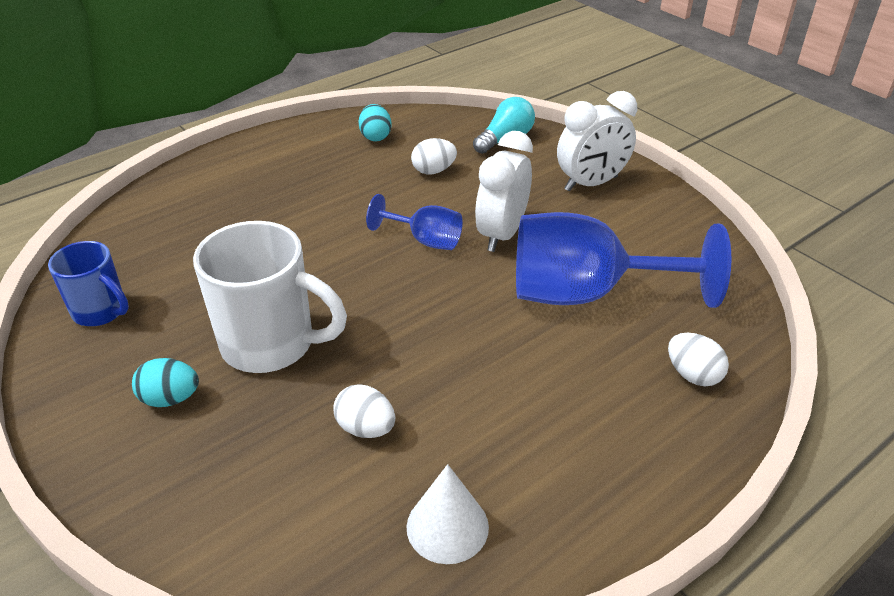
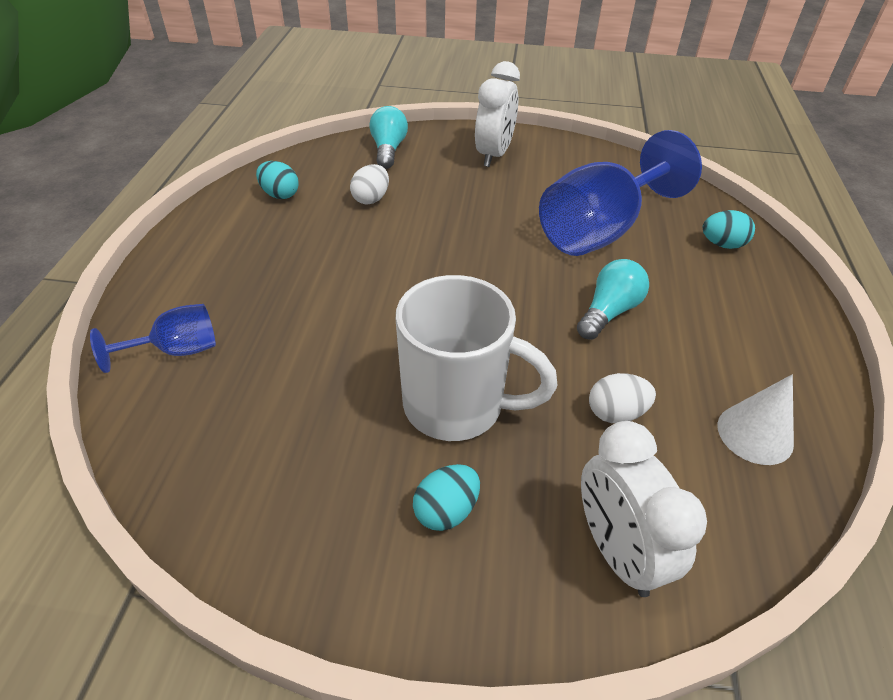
camera: 45 degrees left, 5 degrees up
blue mug [48,241,129,326] -> none
white mug [193,221,347,373] -> white mug turned 45 degrees clockwise [396,275,557,441]
blue goblet [366,194,463,250] -> blue goblet moved to [90,304,216,373]
white clock [475,131,533,252] -> white clock moved to [581,421,707,597]
white egg [668,333,729,386] -> turquoise egg [703,210,755,249]
none -> turquoise light bulb [577,259,649,340]

